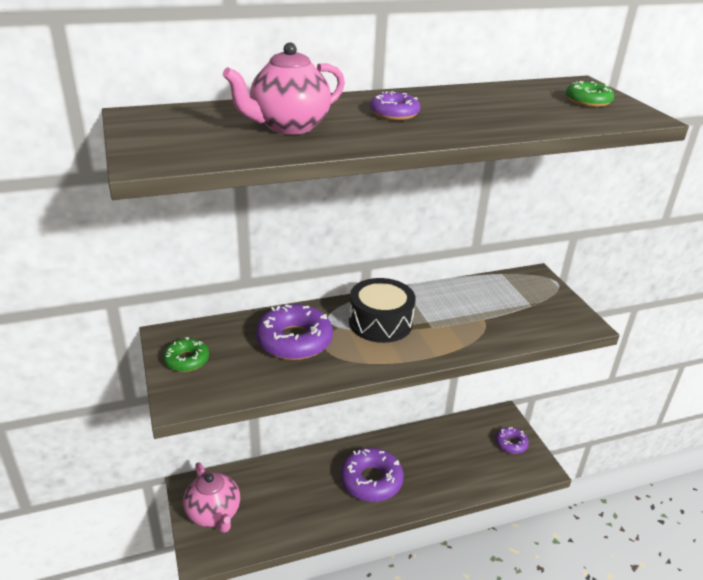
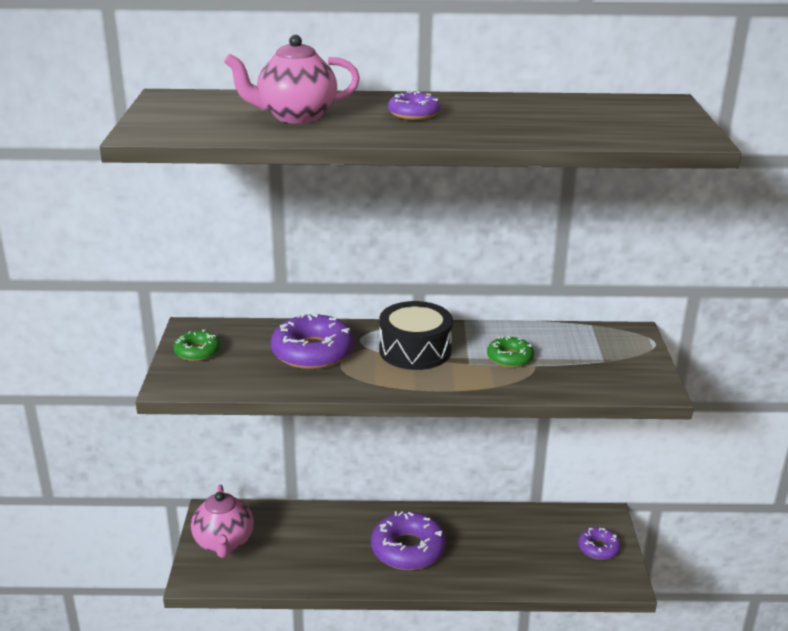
camera: 20 degrees right, 5 degrees down
green donut [566,81,614,107] -> green donut moved to [487,336,534,368]

